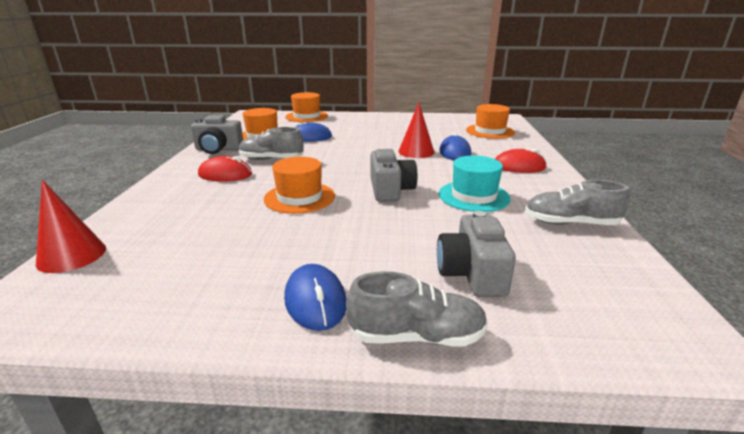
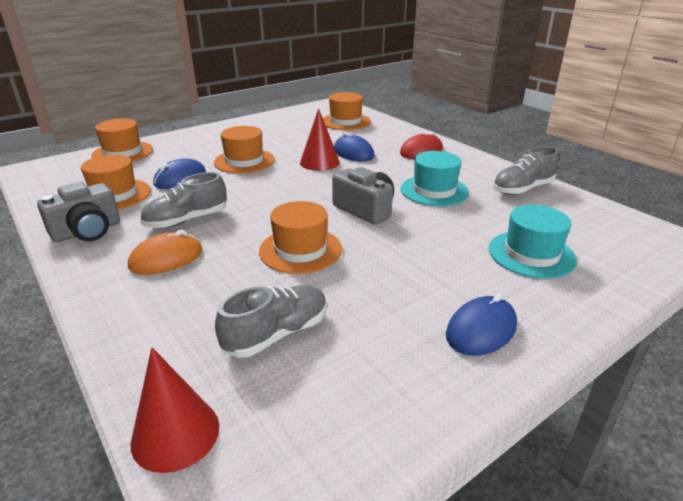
camera: 40 degrees left, 5 degrees up
red mouse [198,156,252,181] -> orange mouse [128,230,203,275]
blue mouse [284,264,346,331] -> blue mouse turned 75 degrees counterclockwise [446,293,517,356]
grey shoe [346,271,488,346] -> grey shoe moved to [215,285,327,358]
grey camera [437,211,516,297] -> turquoise hat [489,205,577,279]
none -> orange hat [214,126,275,174]

